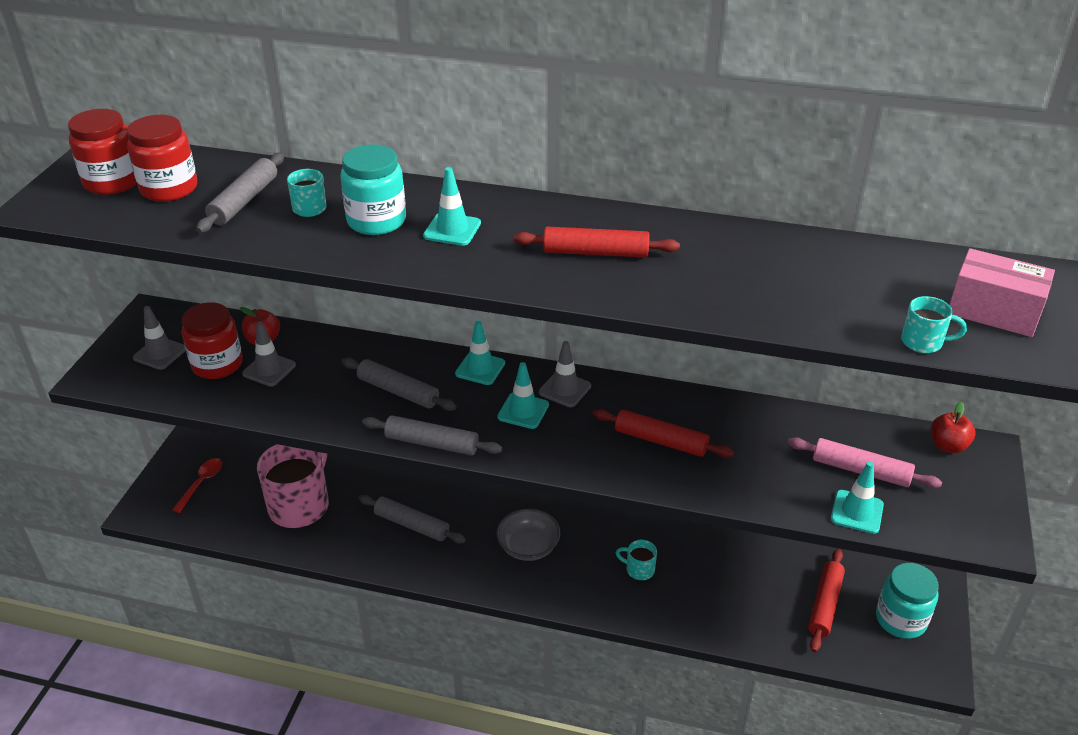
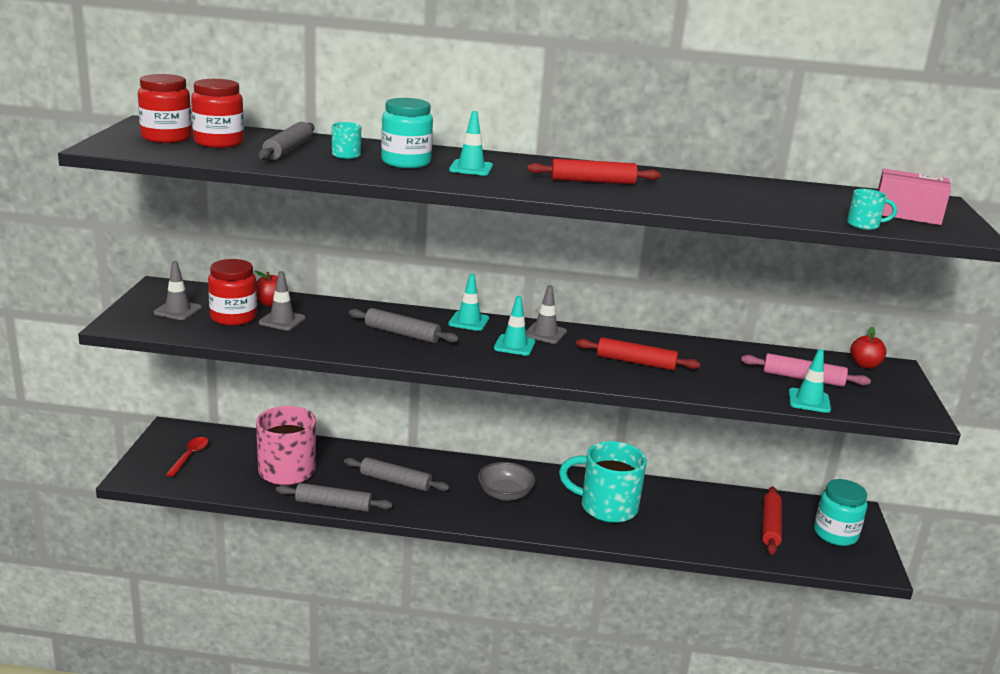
camera: 10 degrees left, 15 degrees down
grey rolling pin [362,415,503,455] -> grey rolling pin moved to [276,483,393,512]
turquoise mug [616,540,657,580] -> turquoise mug [559,441,647,523], size x2.26

